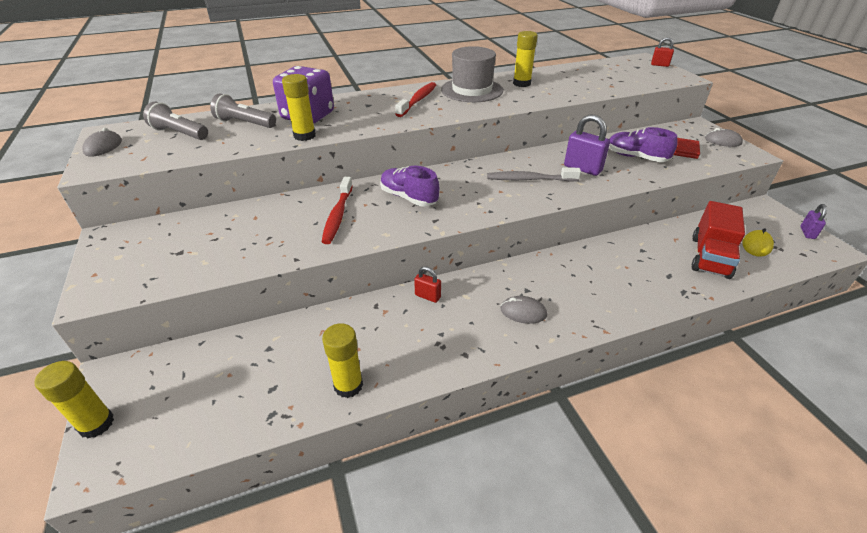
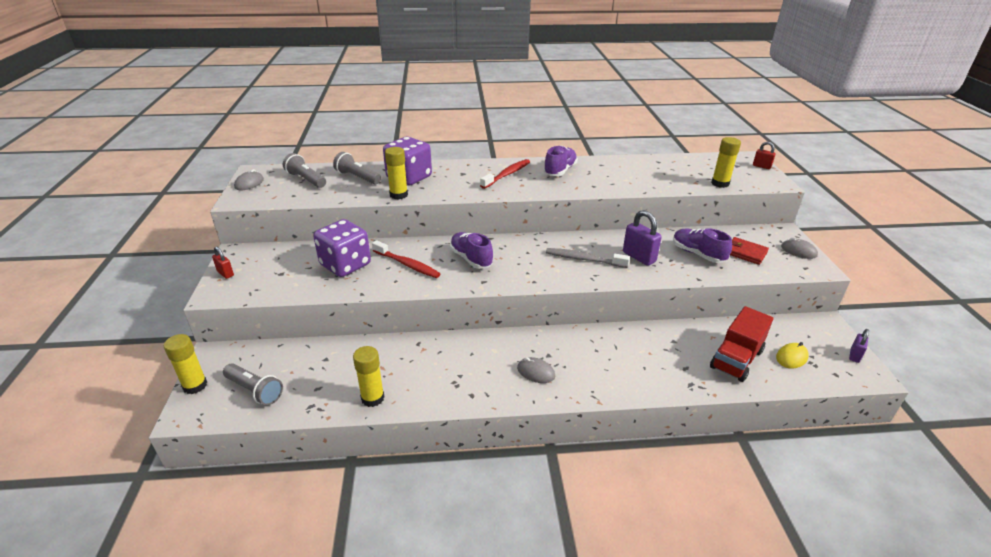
camera: 15 degrees right, 5 degrees down
red toothbrush [322,177,353,244] -> red toothbrush turned 75 degrees counterclockwise [372,240,440,278]
red padlock [414,266,441,303] -> red padlock moved to [212,246,234,279]
grey hat [441,46,503,102] -> purple shoe [543,146,578,176]
yellow glue stick [513,31,538,87] -> yellow glue stick moved to [711,137,741,188]
none -> grey flashlight [223,364,283,406]
none -> purple dice [313,219,371,277]

